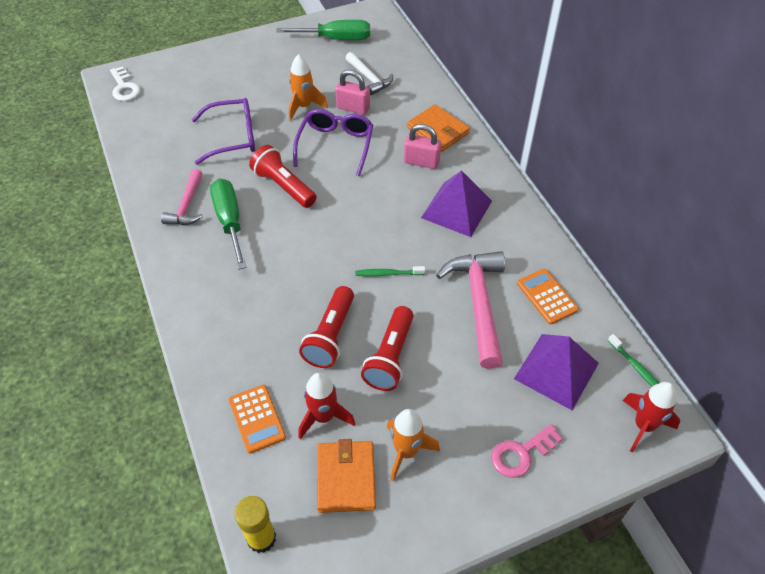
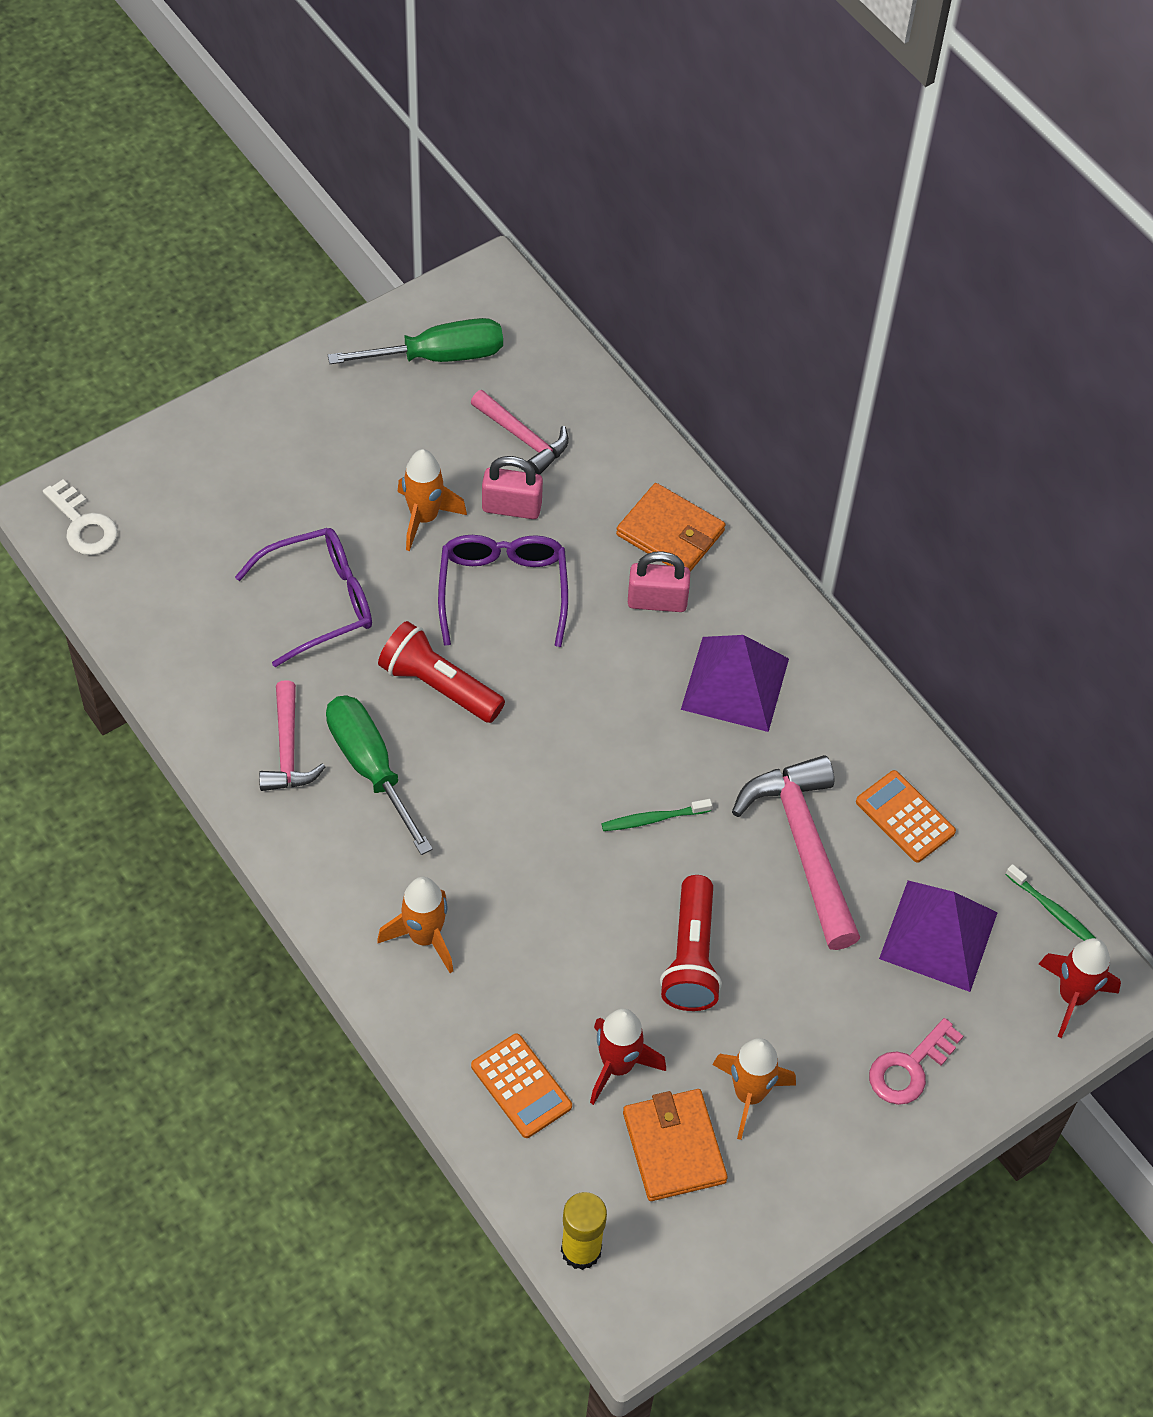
camera: 15 degrees left, 5 degrees up
red flashlight [299,286,354,368] -> none
white hammer [345,52,393,95] -> pink hammer [471,390,569,475]
none -> orange rocket [377,877,453,973]

